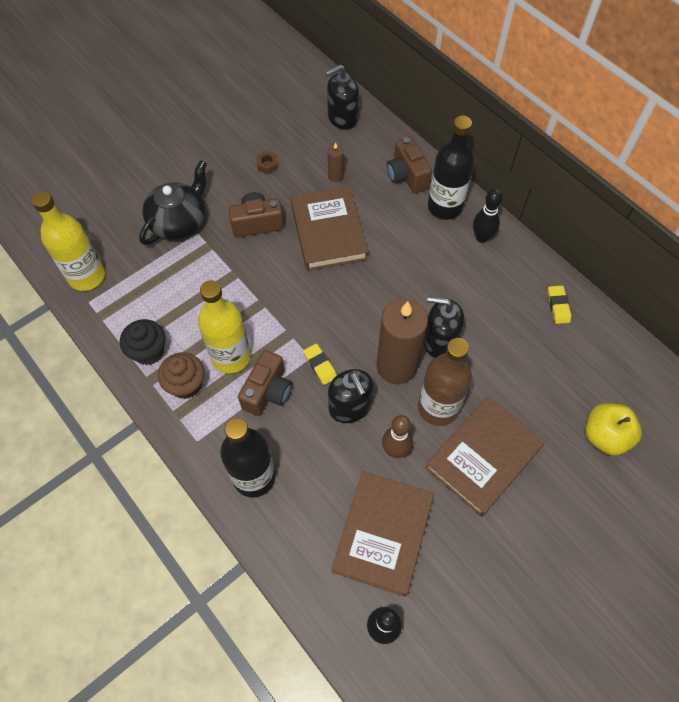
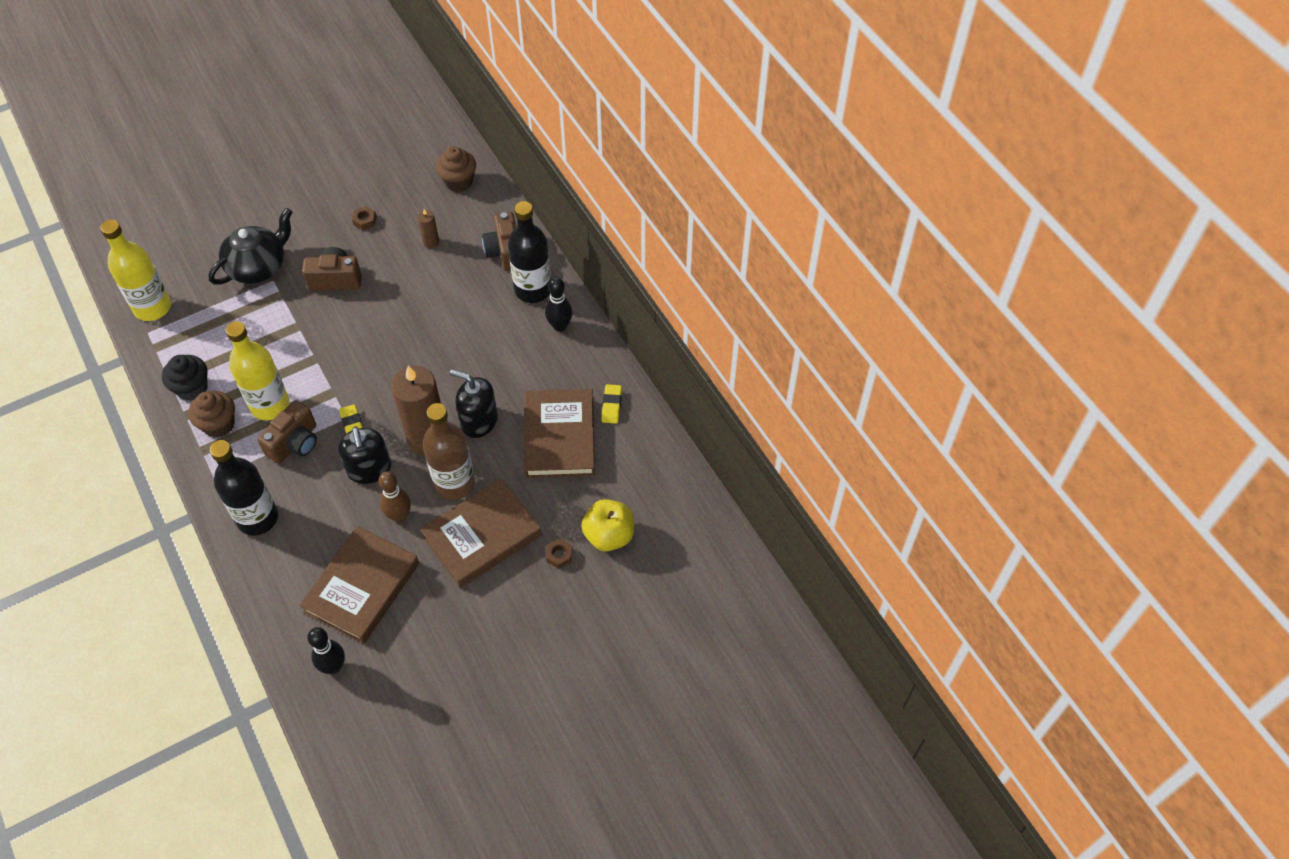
camera: 10 degrees right, 5 degrees down
brown book [290,186,368,271] -> brown book moved to [524,389,595,478]
black soap dispenser [325,65,359,130] -> brown cupcake [436,146,476,192]
none -> brown nut [546,539,572,569]

